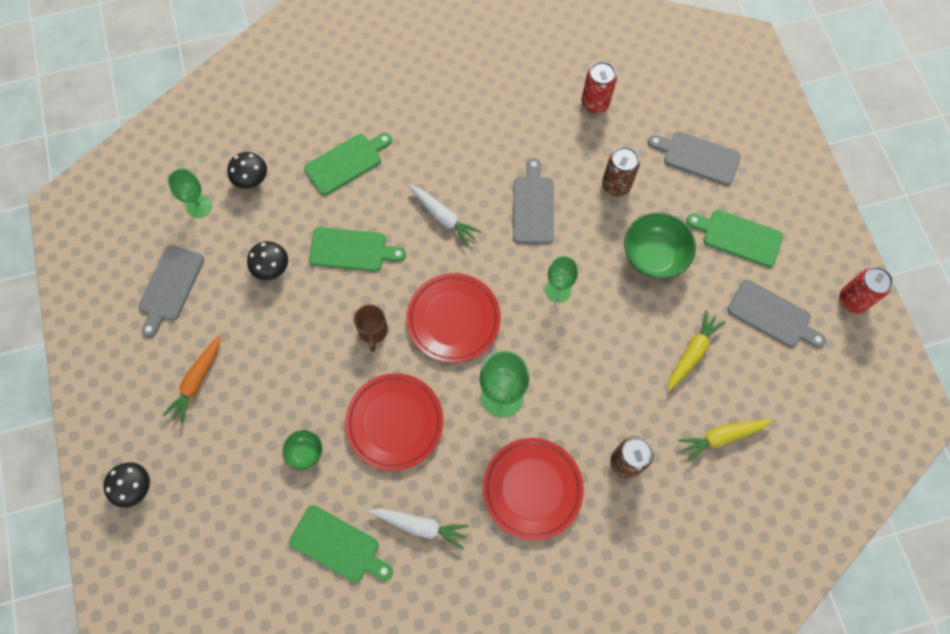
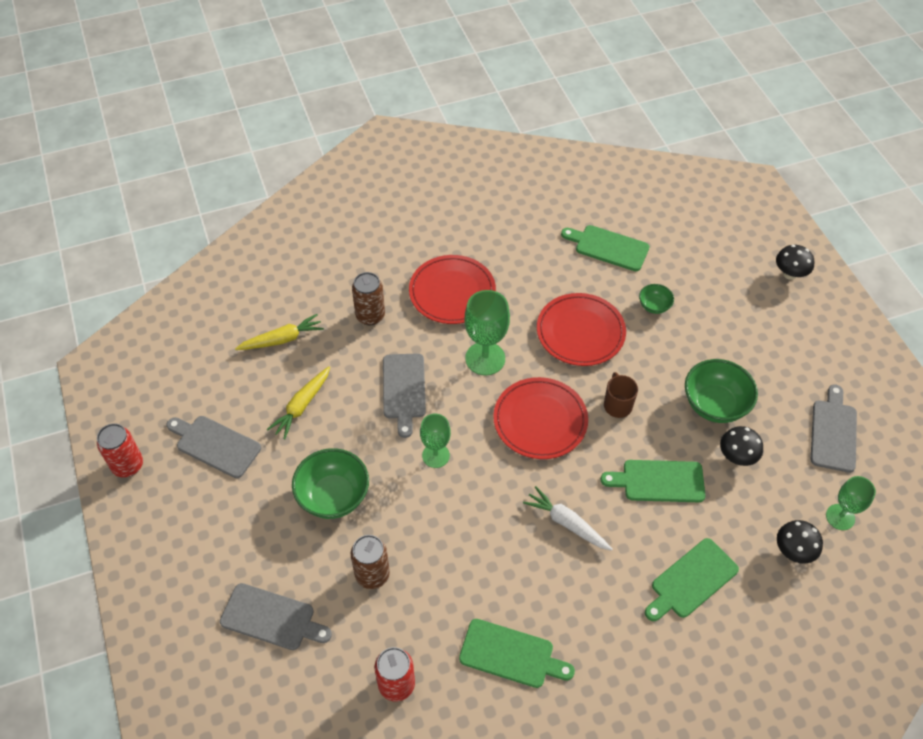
camera: 175 degrees right, 15 degrees down
orange carrot [162,335,220,424] -> none
white carrot [369,509,469,549] -> none
grey cutting board [513,158,554,244] -> grey cutting board moved to [383,353,426,438]
green cutting board [686,210,783,267] -> green cutting board moved to [459,619,575,688]
none -> green bowl [685,359,758,423]

